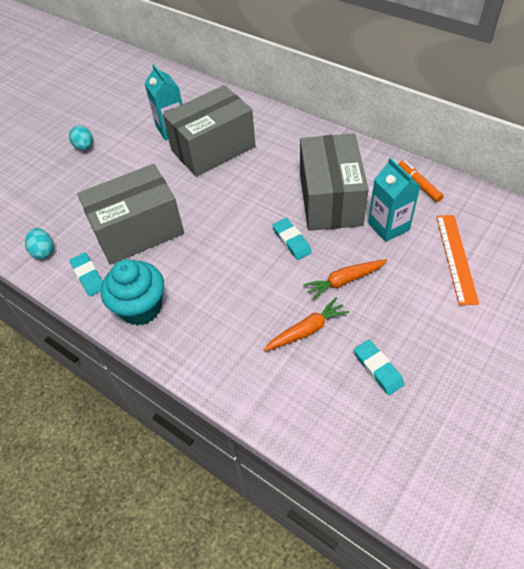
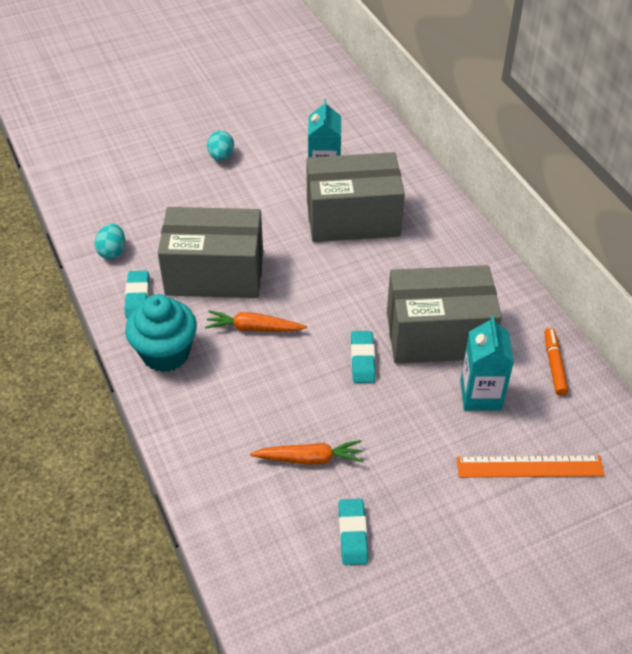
camera: 25 degrees right, 5 degrees down
grey box [300,133,369,231] -> grey box turned 60 degrees clockwise [387,265,502,364]
orange carrot [303,259,387,300] -> orange carrot moved to [205,311,307,332]
orange ruler [436,215,479,305] -> orange ruler turned 60 degrees clockwise [456,455,605,478]

